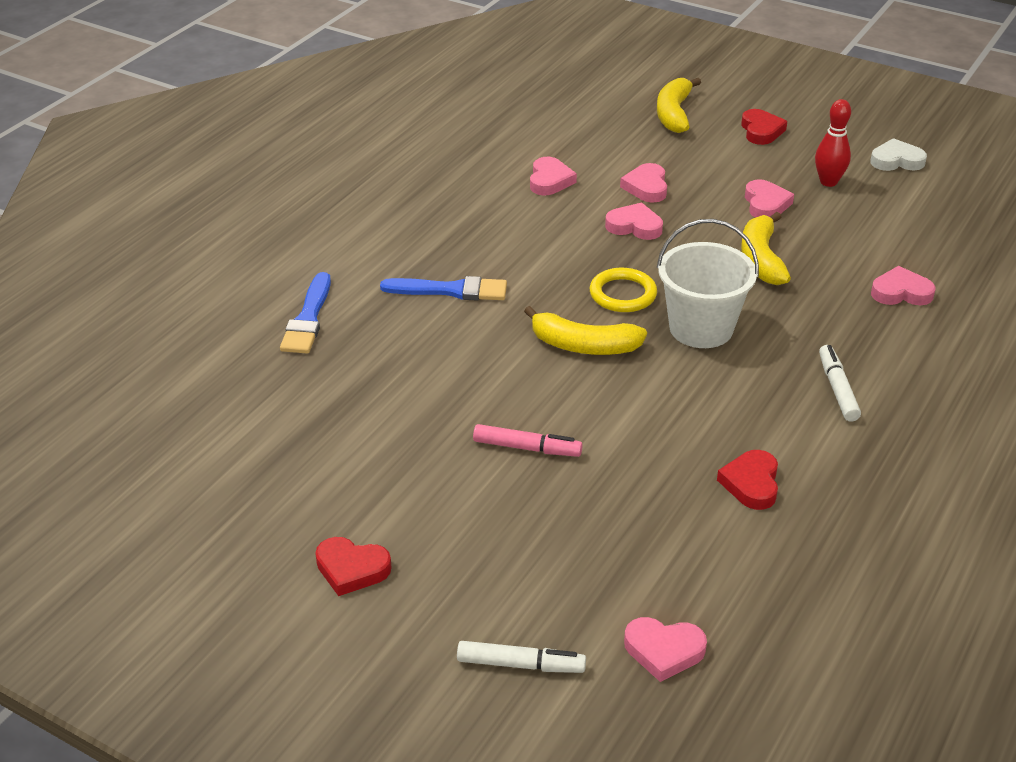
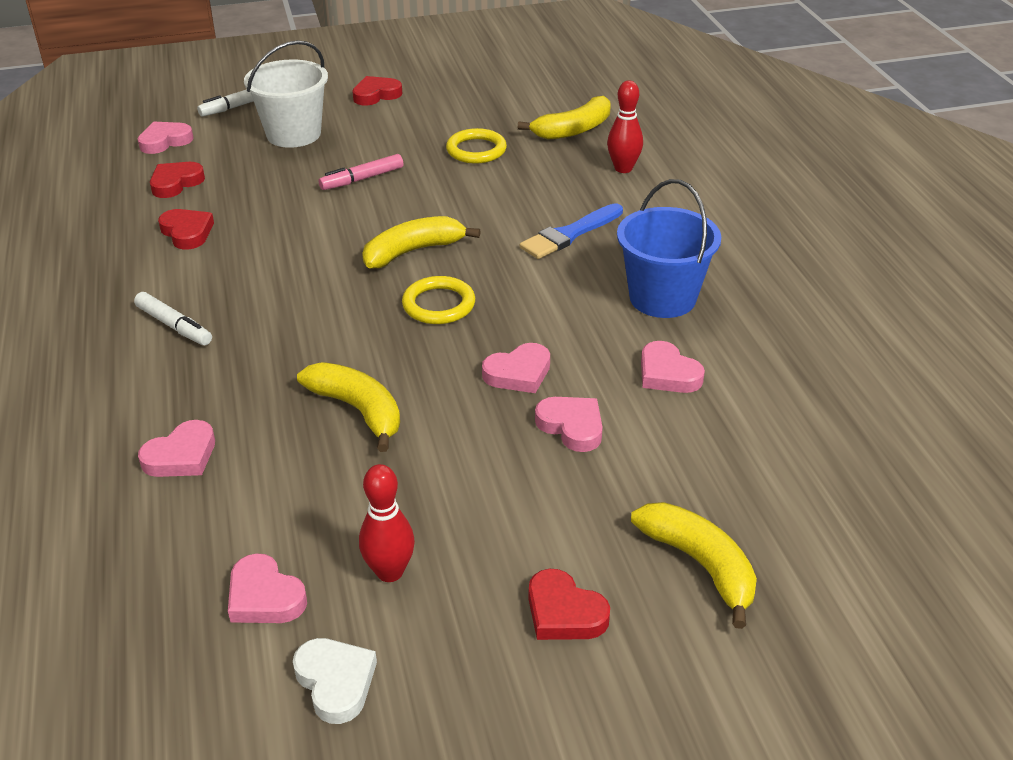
camera: 135 degrees right, 0 degrees up
blue brush [280,272,331,354] -> red bowling pin [607,80,643,173]
white bucket [657,219,759,348] -> white bucket moved to [244,40,328,148]
pink heart [745,179,794,218] -> pink heart moved to [228,553,307,623]
white heart [870,138,927,171] -> white heart turned 75 degrees counterclockwise [293,638,377,724]
none -> red heart [150,162,205,198]
none -> yellow ring [446,128,507,164]
none -> yellow banana [518,96,611,140]
none -> blue bucket [617,179,721,318]

